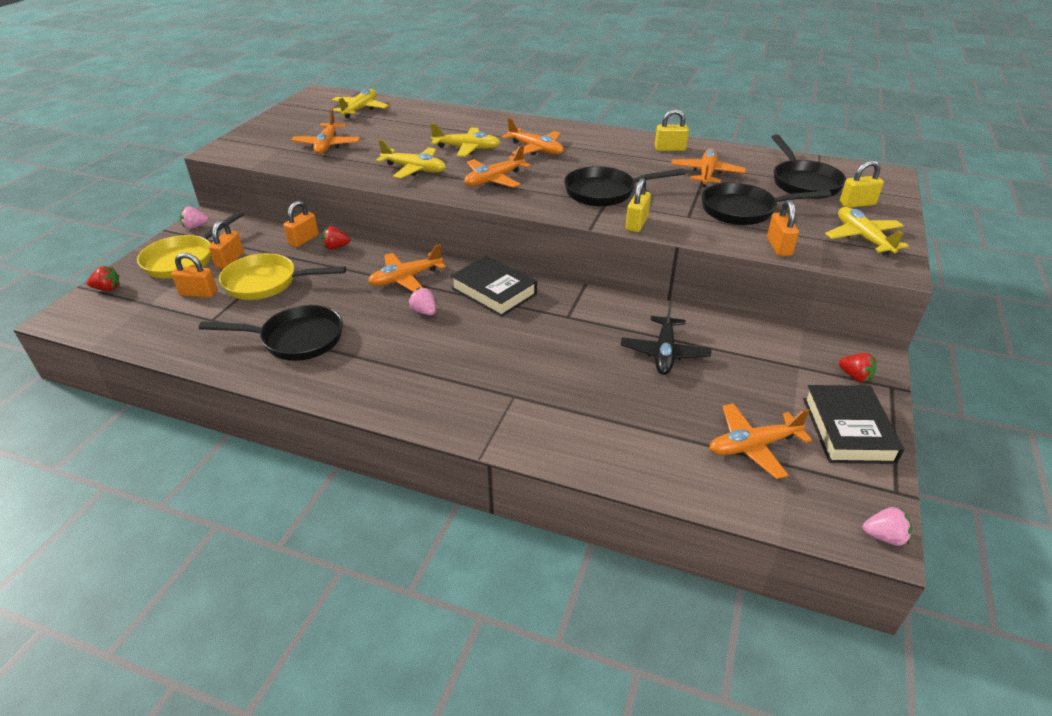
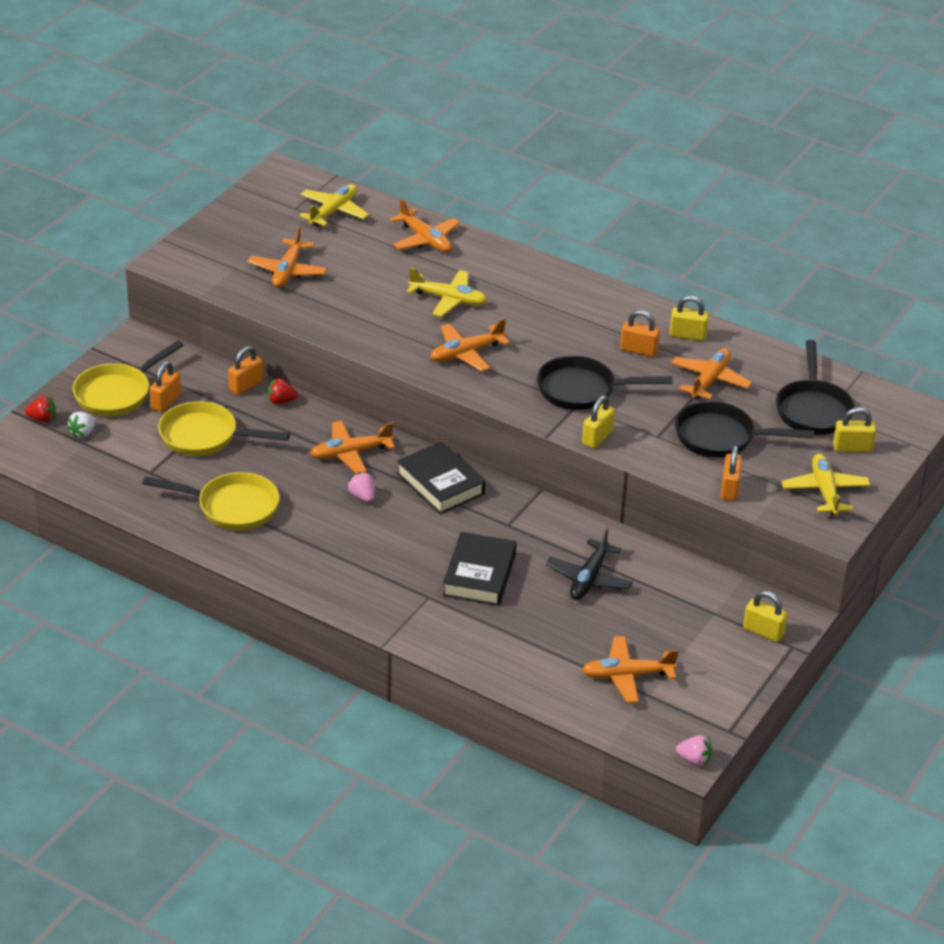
camera: 10 degrees right, 0 degrees up
orange padlock [172,253,217,298] -> orange padlock moved to [620,310,660,357]
pink strawberry [180,207,209,229] -> none
black pan [199,305,343,361] -> yellow pan [142,472,279,530]
yellow plane [376,139,446,179] -> none
orange plane [502,118,564,156] -> orange plane moved to [390,198,460,252]
black book [803,385,904,464] -> black book moved to [443,532,517,606]
red strawberry [839,353,876,382] -> yellow padlock [743,591,788,642]
none -> white strawberry [67,412,96,438]

